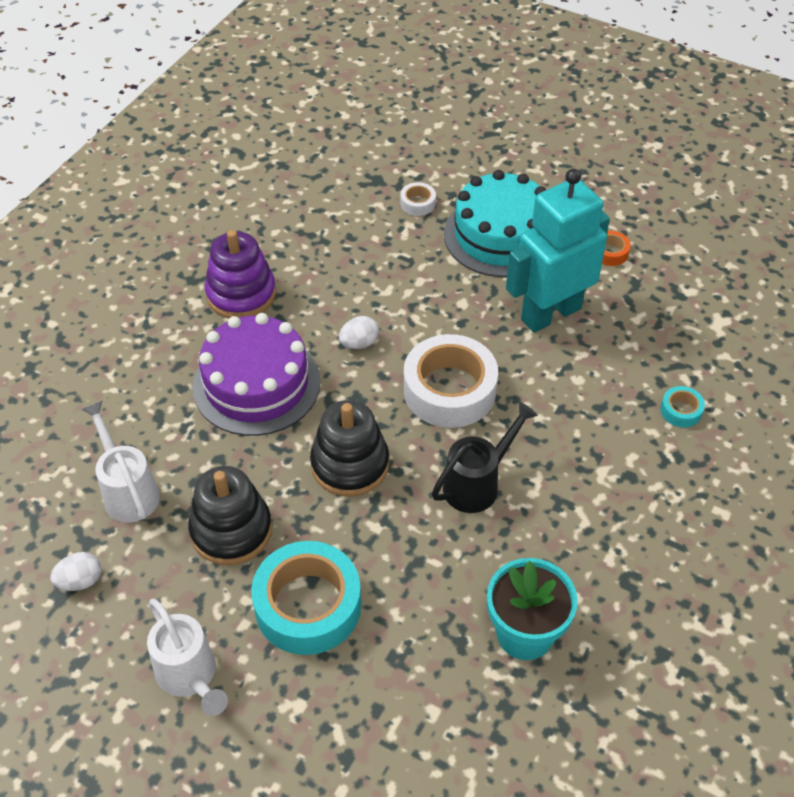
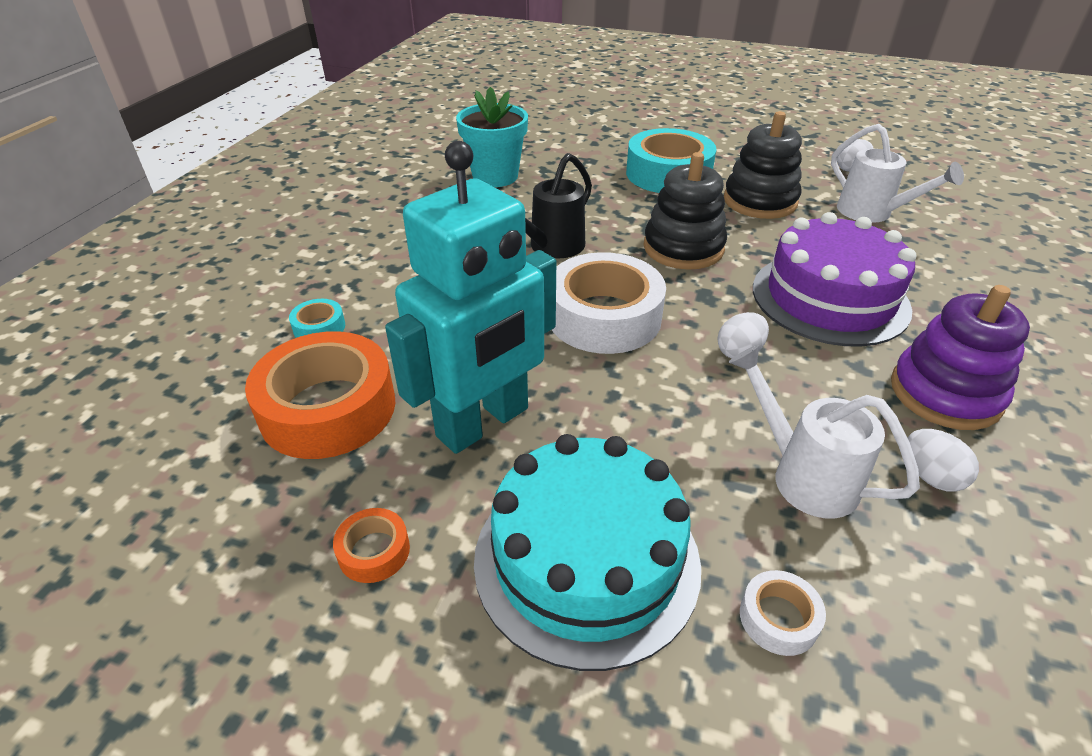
camera: 170 degrees right, 10 degrees down
white watering can [147,599,228,716] -> white watering can moved to [728,345,920,519]
none -> orange tape [245,331,395,459]
none -> white egg [908,429,979,492]

